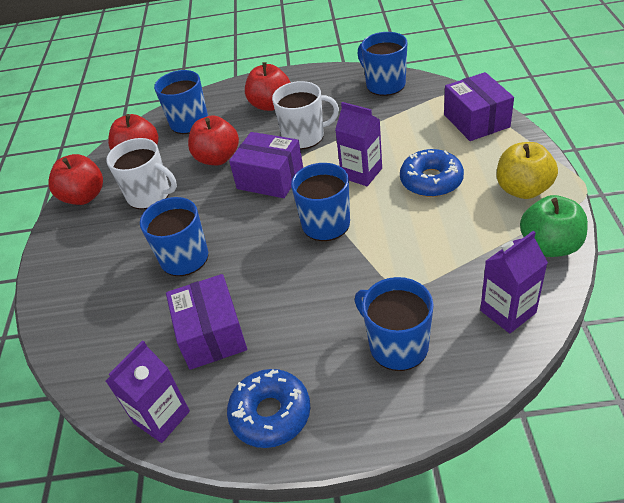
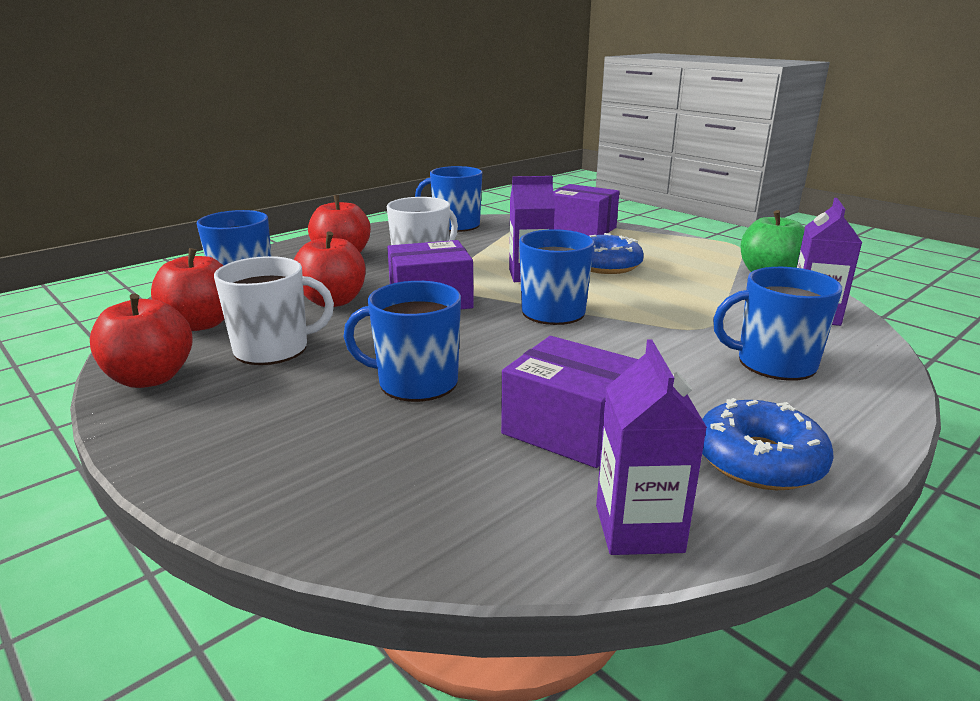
camera: 45 degrees left, 20 degrees down
yellow apple [497,142,558,199] -> none

